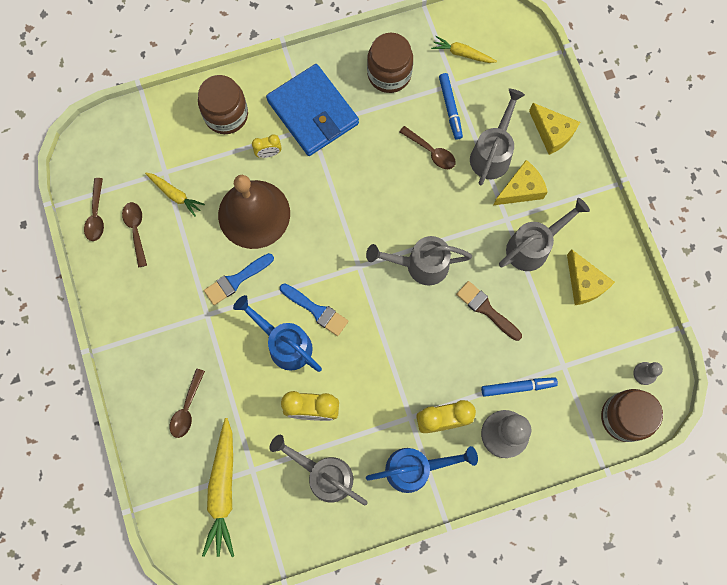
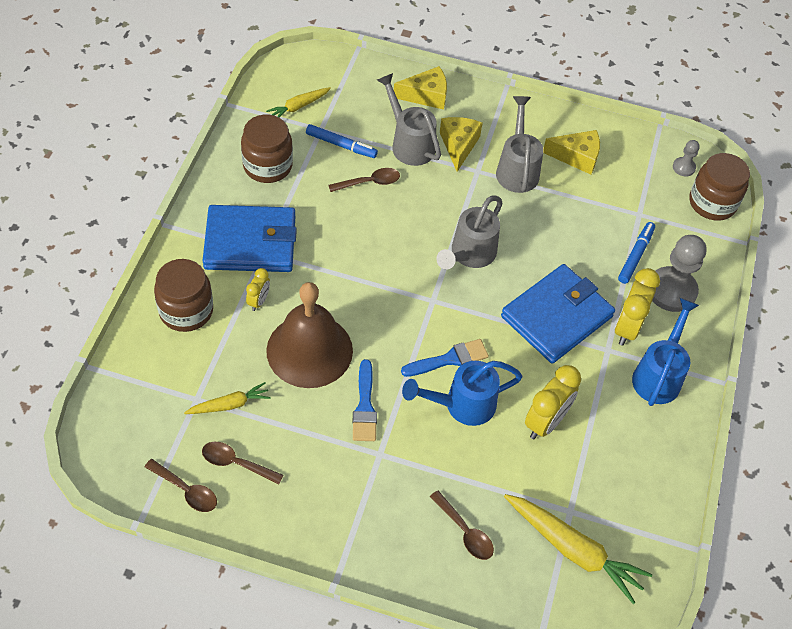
camera: 60 degrees left, 20 degrees down
grey watering can [270,435,368,505] -> none
brown brush [456,281,522,341] -> none
none -> blue wallet [501,264,615,364]

